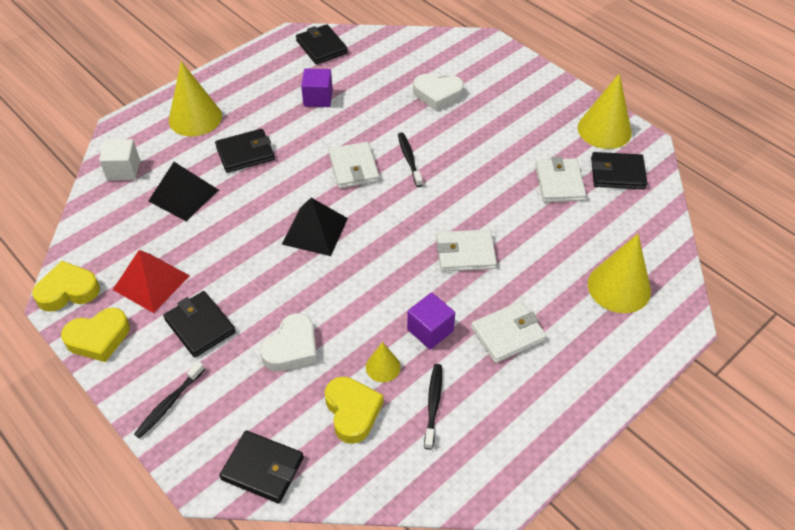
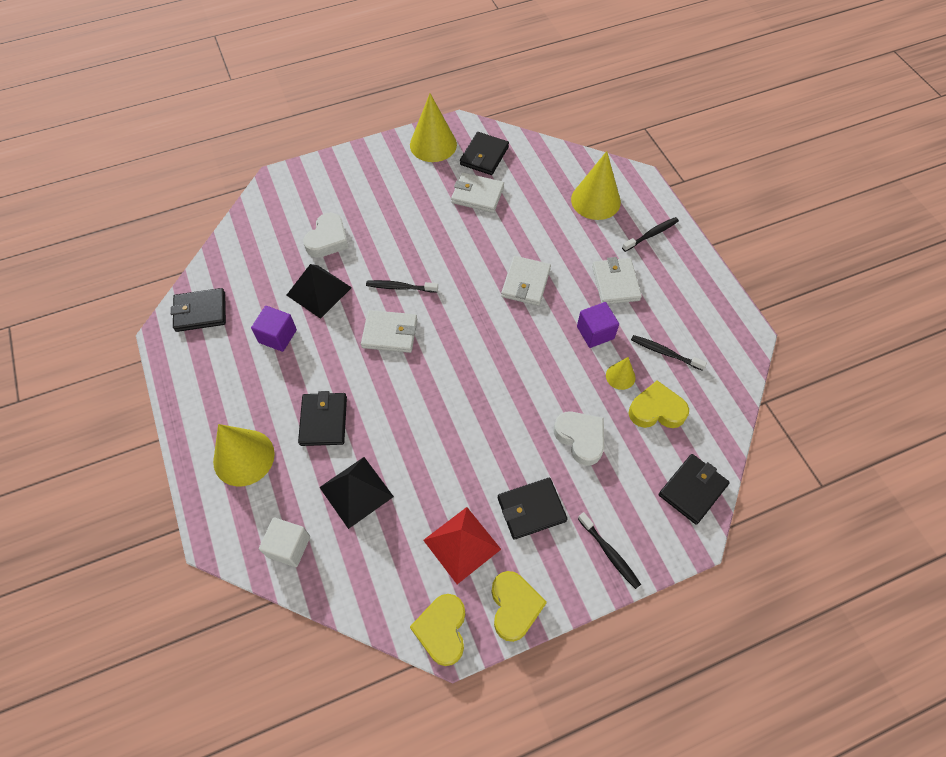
camera: 70 degrees left, 10 degrees up
black pyramid [282,198,348,256] -> black pyramid moved to [287,264,352,319]
none -> black toothbrush [622,217,679,252]

